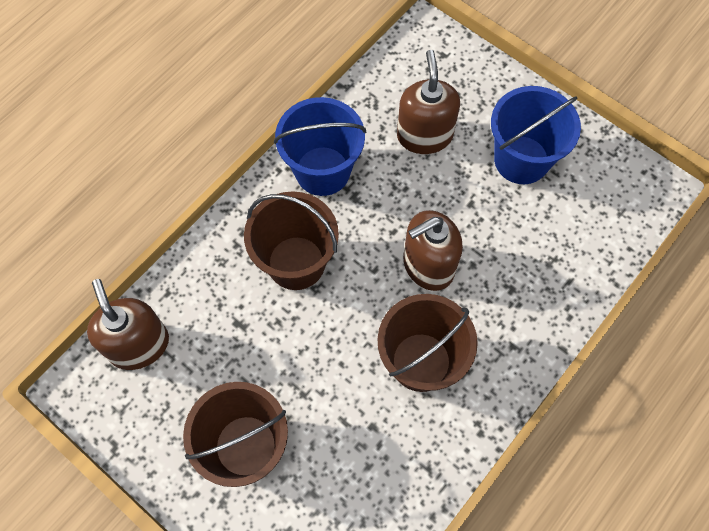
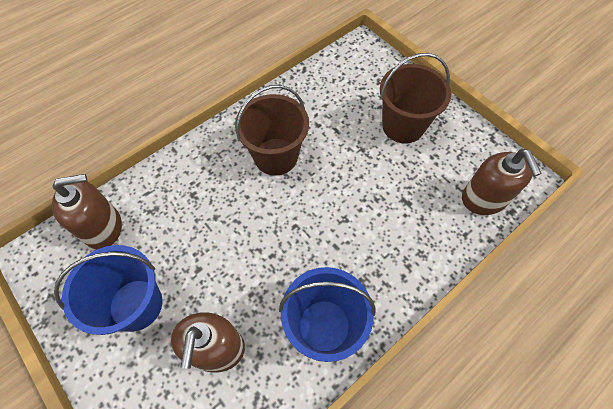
camera: 170 degrees left, 5 degrees down
brown bucket [244,191,339,290] -> none
brown soap dispenser [403,210,463,291] -> brown soap dispenser moved to [52,174,122,249]

